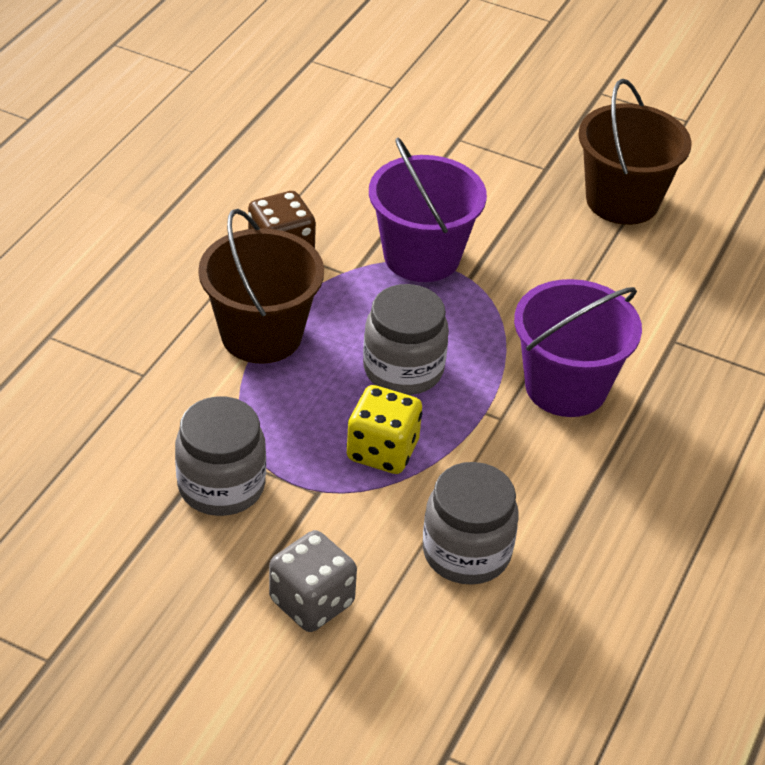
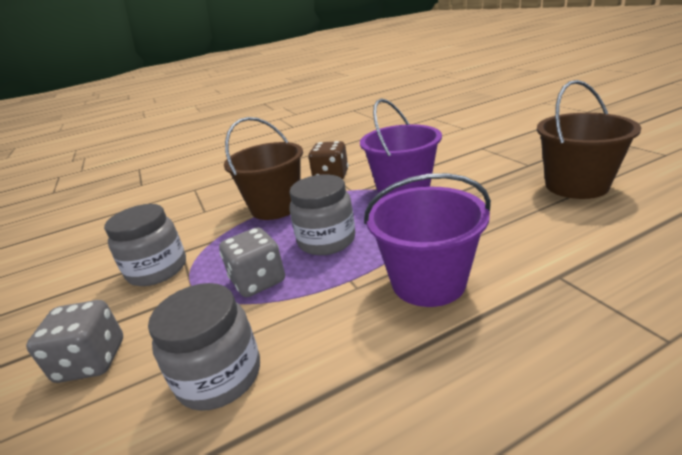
camera: 45 degrees right, 15 degrees down
yellow dice [347,385,422,474] -> grey dice [219,227,285,297]

